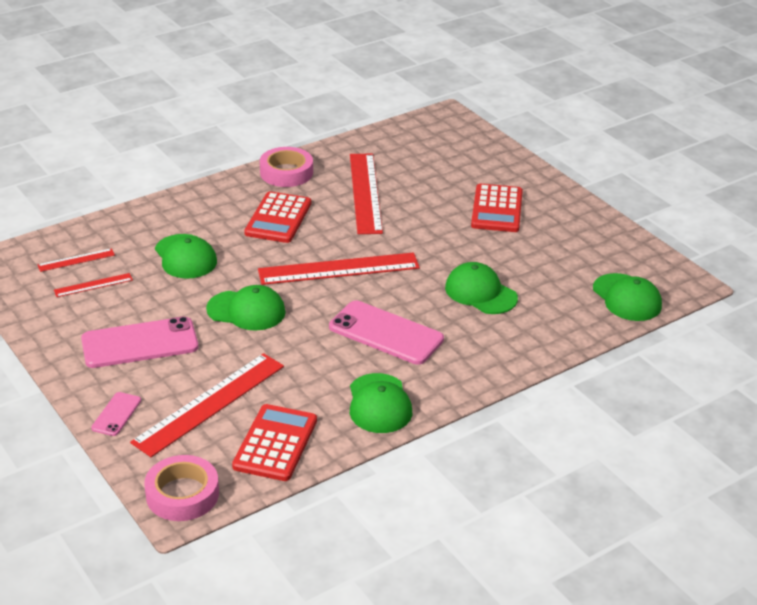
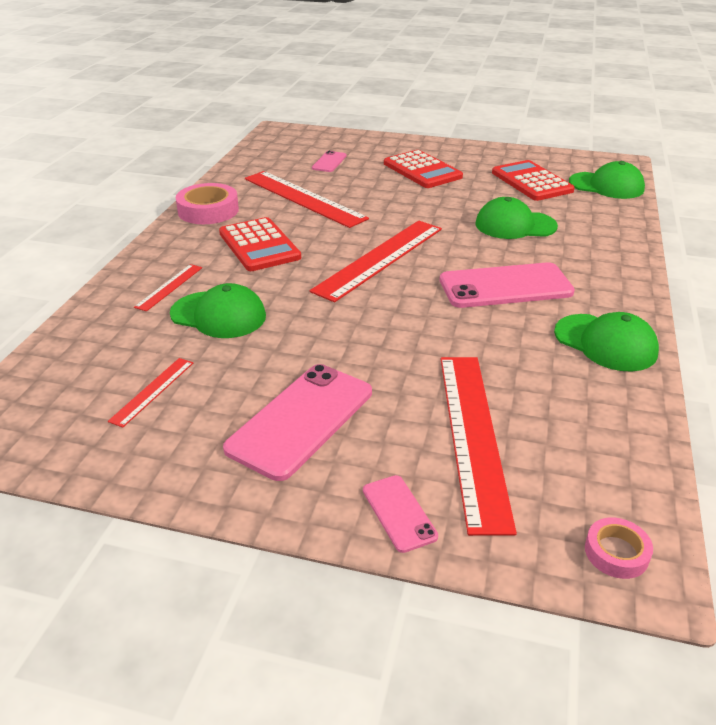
camera: 40 degrees left, 0 degrees up
red ruler [37,248,115,272] -> red ruler moved to [134,264,202,311]
pink tape [144,455,219,521] -> pink tape [585,518,653,579], size x0.56
green cap [206,285,286,331] -> none
red calculator [232,404,317,481] -> red calculator moved to [492,160,575,201]
none -> pink phone [312,151,347,172]

